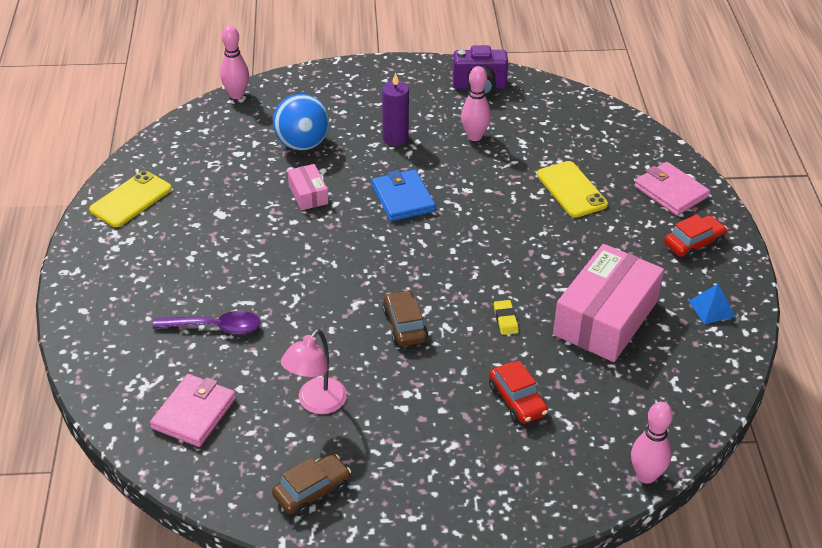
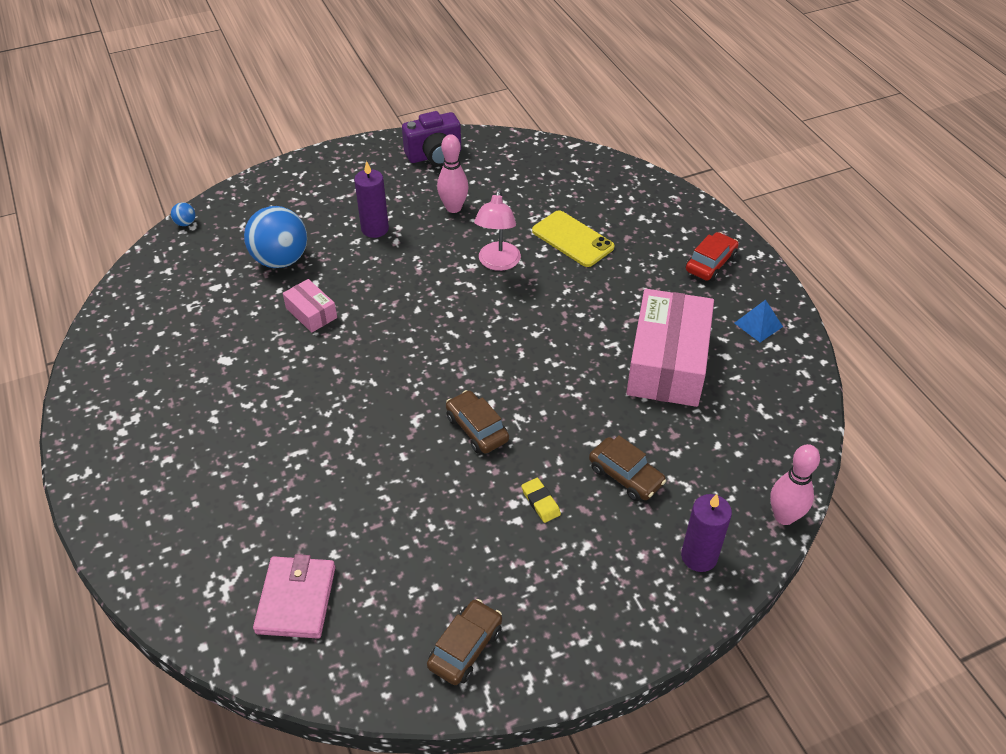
camera: 20 degrees left, 5 degrees up
yellow phone [89,171,172,227] -> none
purple spoon [153,311,260,334] -> none
pink bowling pin [220,26,249,99] -> blue ball [171,202,195,226]
pink lamp [281,329,347,414] -> pink lamp moved to [474,189,521,271]
blue wallet [372,169,436,221] -> none
red car [489,361,548,424] -> brown car [589,436,666,501]
yellow eraser [494,300,519,335] -> yellow eraser moved to [521,478,561,523]
pink wallet [634,162,710,216] -> none
none -> purple candle [681,494,732,572]

